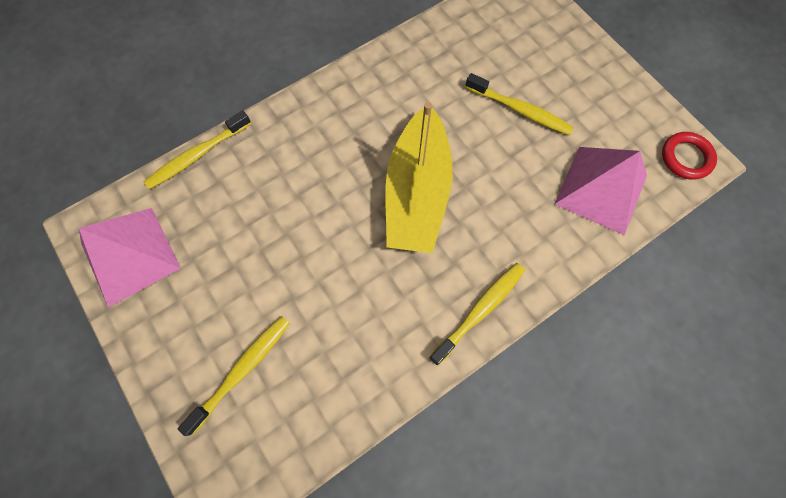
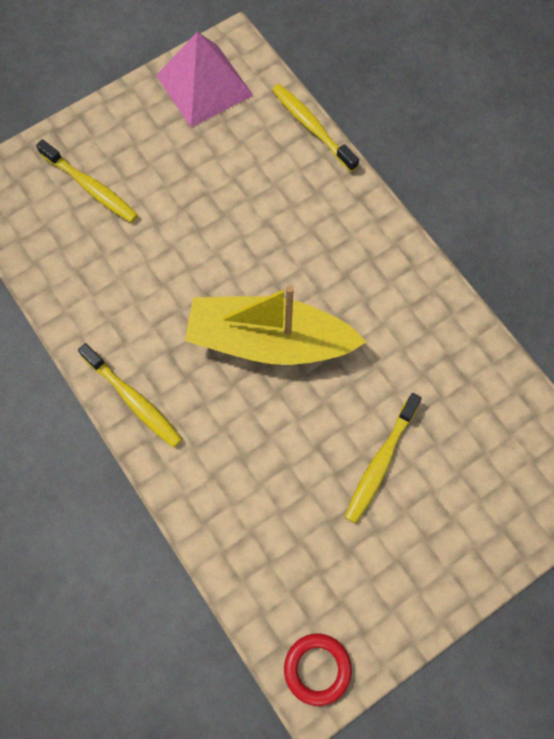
camera: 90 degrees right, 0 degrees up
pink pyramid [555,147,647,235] -> none

